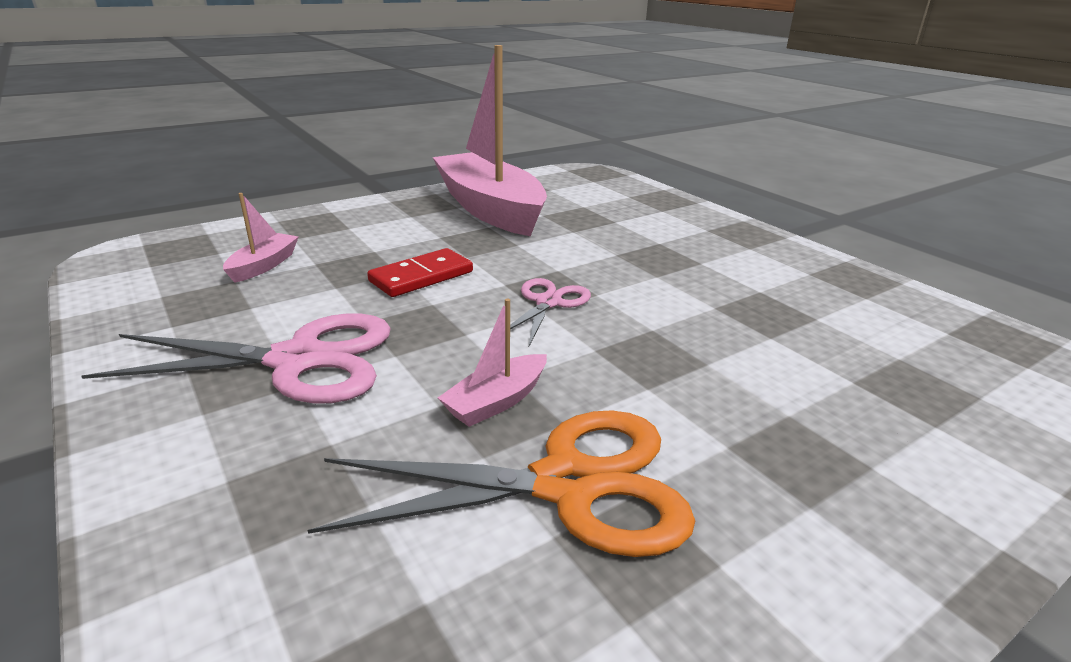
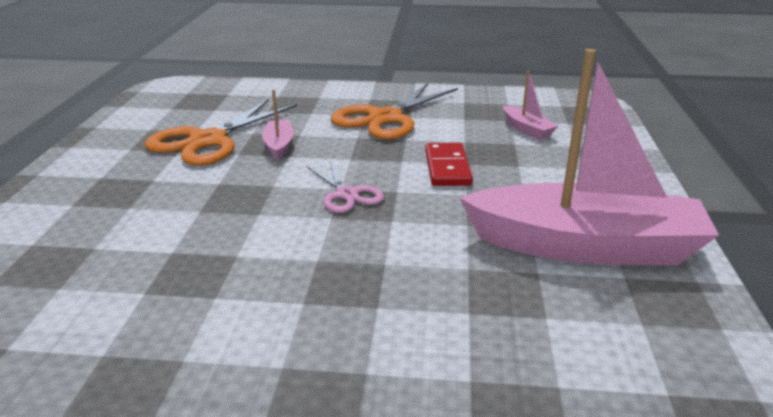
camera: 130 degrees right, 0 degrees up
pink scissors [82,313,391,403] -> orange scissors [331,83,458,140]

